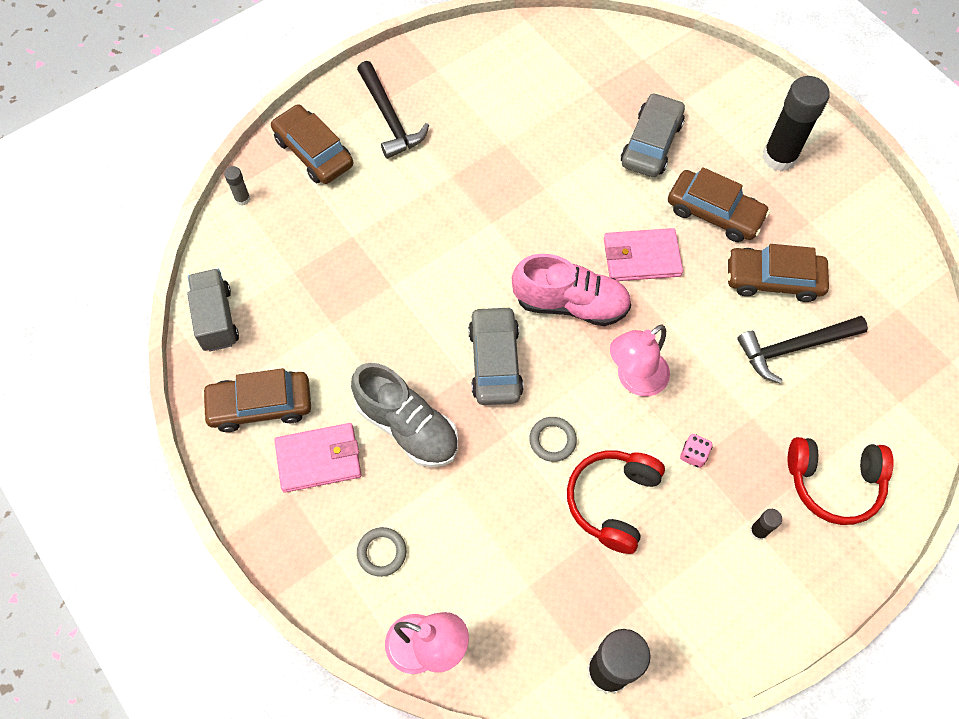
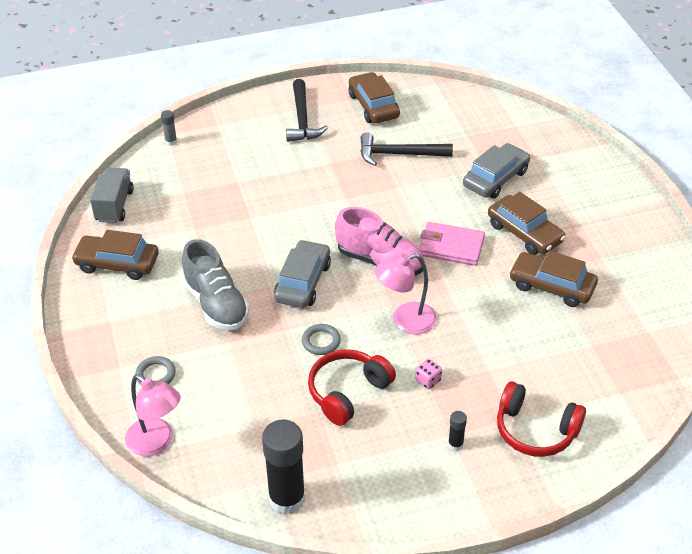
camera: 20 degrees right, 20 degrees down
brown car [271,104,353,184] -> brown car moved to [349,72,400,123]
pink wallet [274,423,361,493] -> none
black hammer [737,316,868,384] -> black hammer moved to [361,132,453,166]
black glue stick [762,76,830,172] -> none

